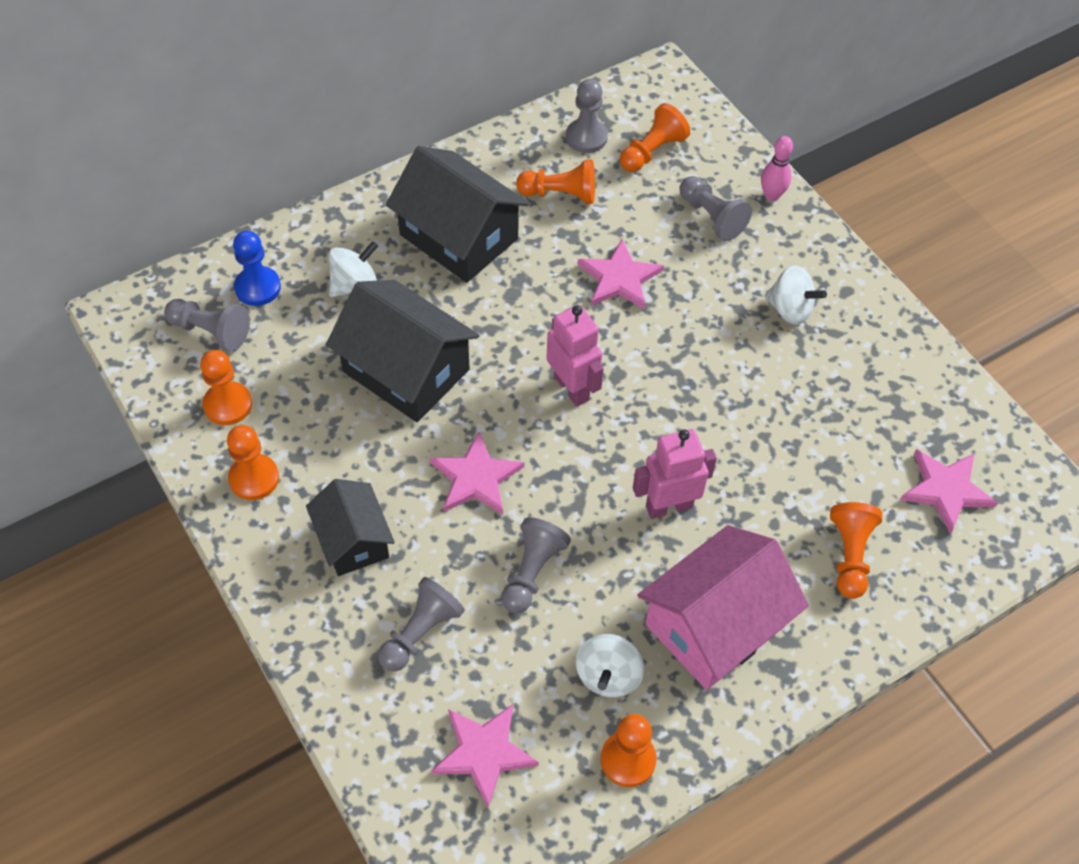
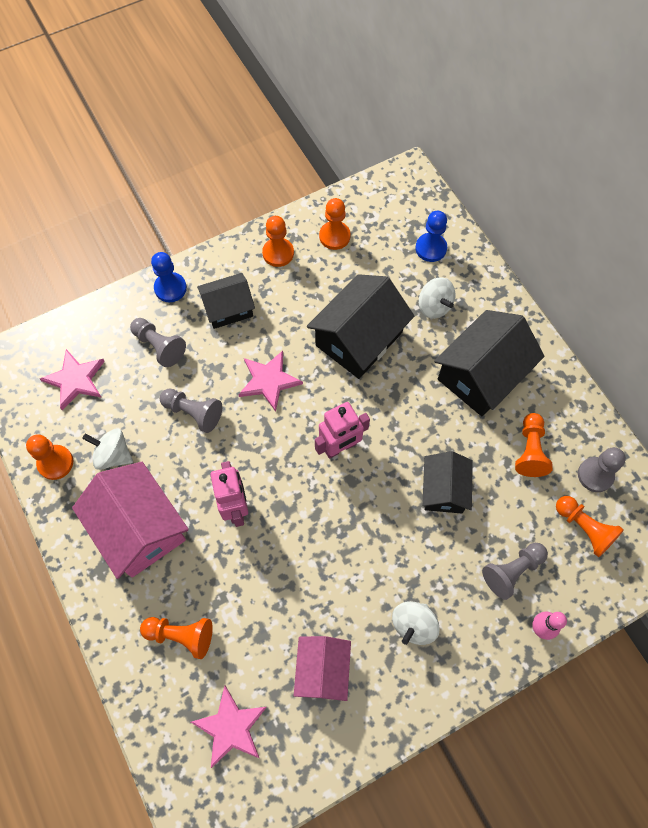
camera: 95 degrees right, 10 degrees up
grey pawn [164,299,250,351] -> none
pink star [577,239,664,310] -> black house [422,451,473,513]
none -> blue pawn [151,252,187,302]
none -> pink house [294,636,351,701]

